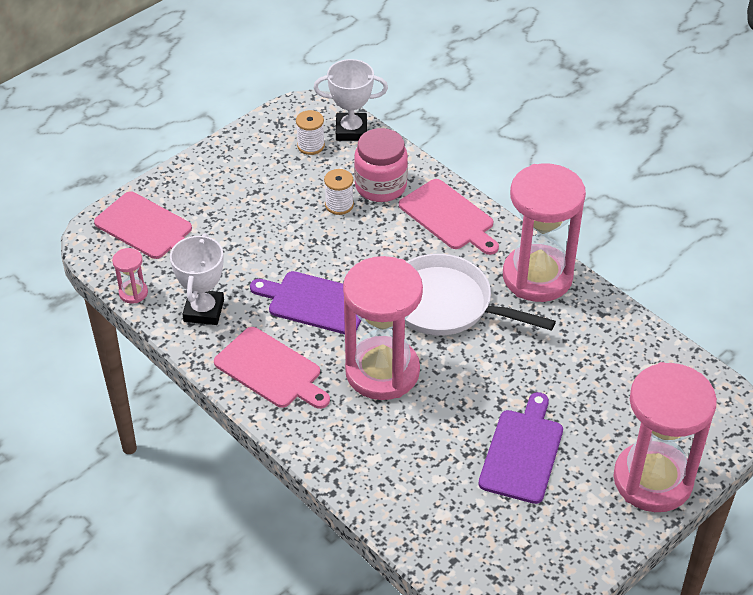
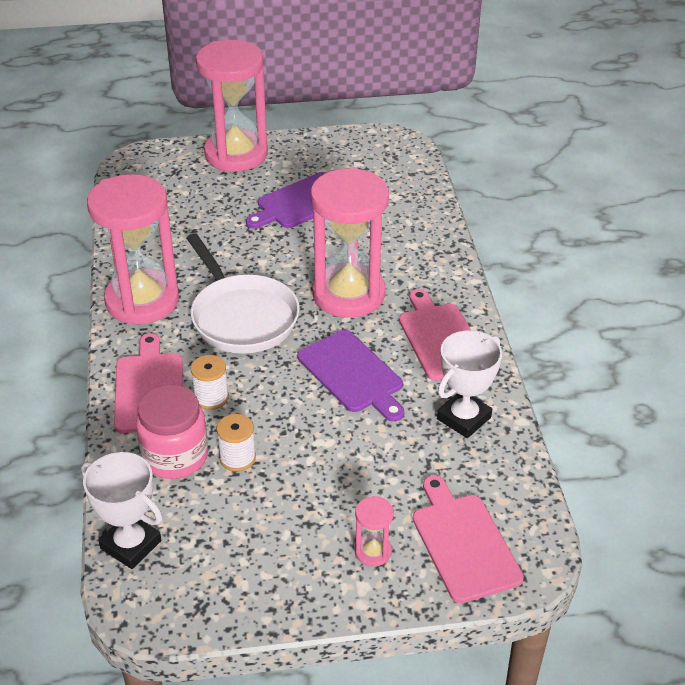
camera: 145 degrees left, 5 degrees down
pink hourglass [112,248,148,303] -> pink hourglass moved to [355,496,394,567]
white spool [296,110,325,155] -> white spool moved to [191,355,229,410]

